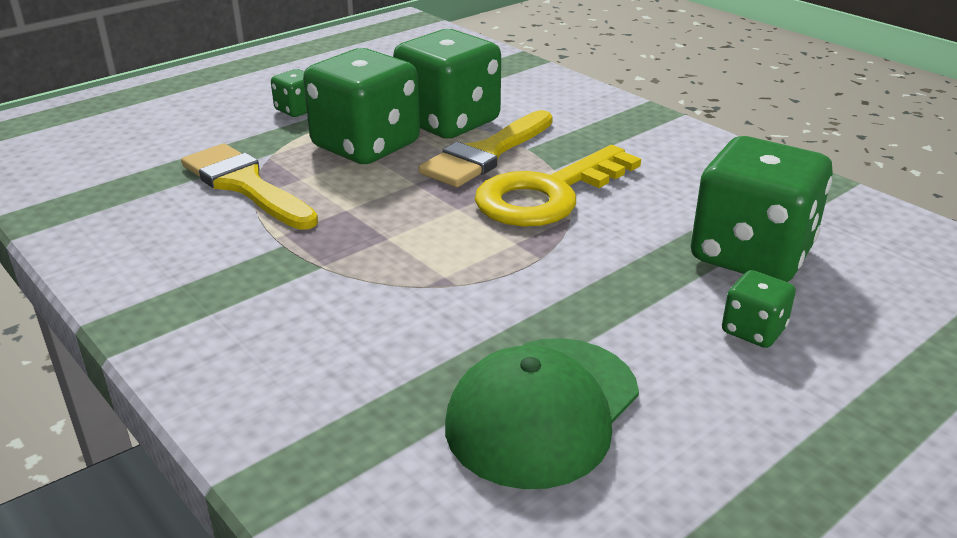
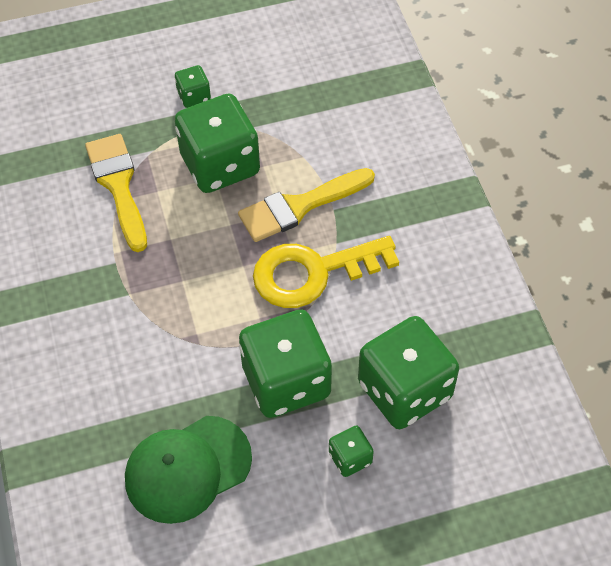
camera: 25 degrees right, 25 degrees up
green dice [393,29,501,138] -> green dice moved to [239,310,332,418]

